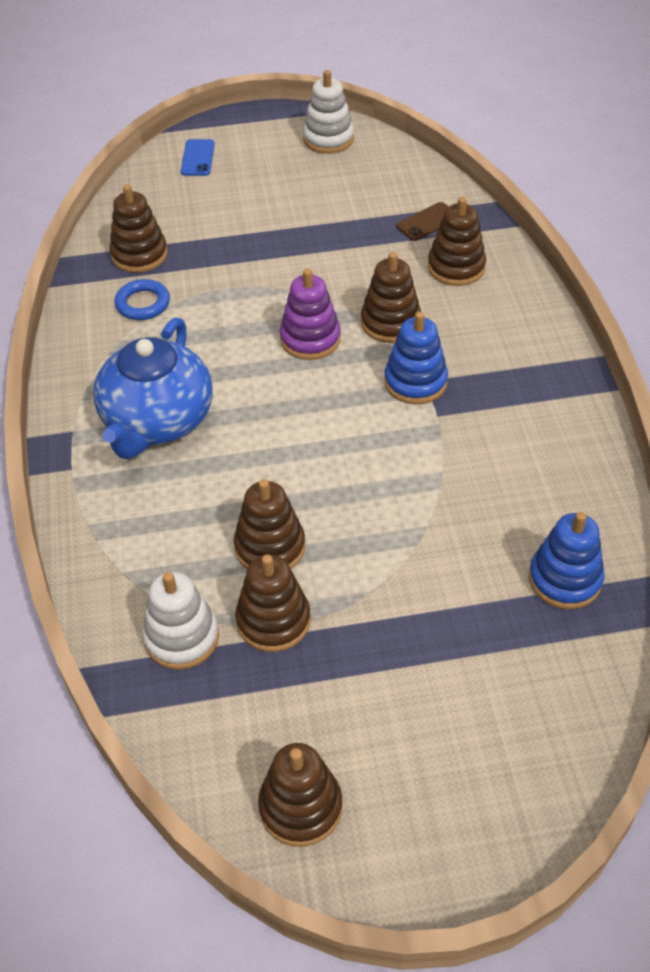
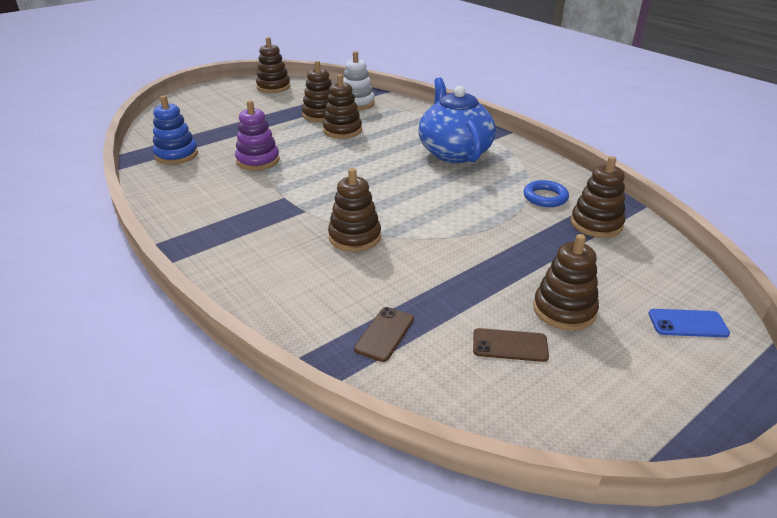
camera: 150 degrees right, 15 degrees down
blue phone [181,139,215,176] -> blue phone turned 60 degrees counterclockwise [649,309,730,337]
purple stacking toy [279,269,341,360] -> purple stacking toy moved to [235,100,280,170]
white stacking toy [303,70,354,154] -> none
blue stacking toy [384,312,448,405] -> none
brown stacking toy [428,197,486,286] -> brown stacking toy moved to [533,234,599,331]
none -> brown phone [473,328,549,362]

